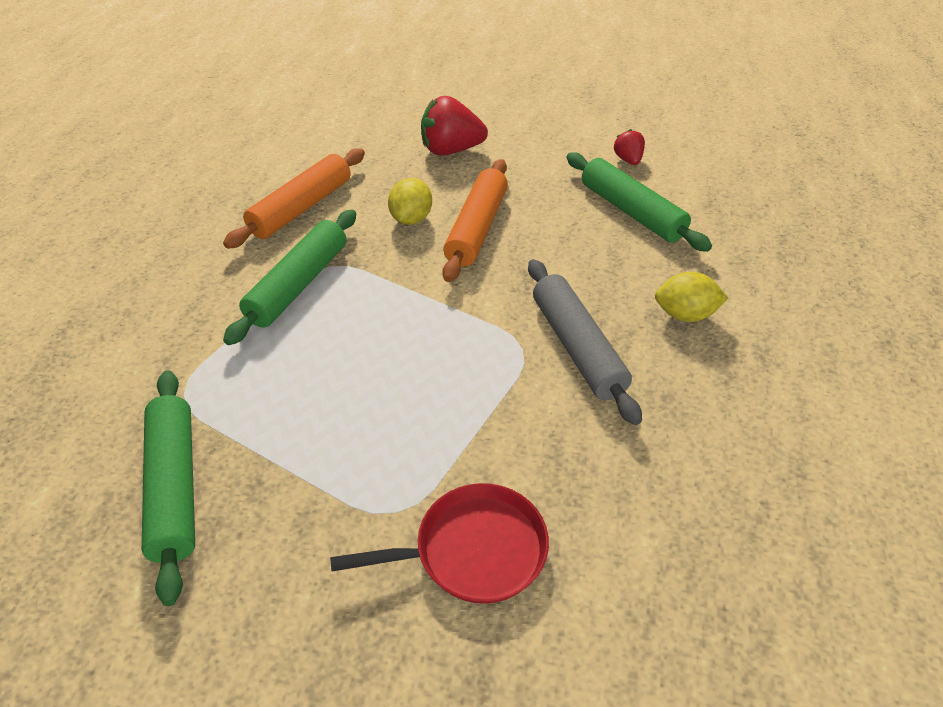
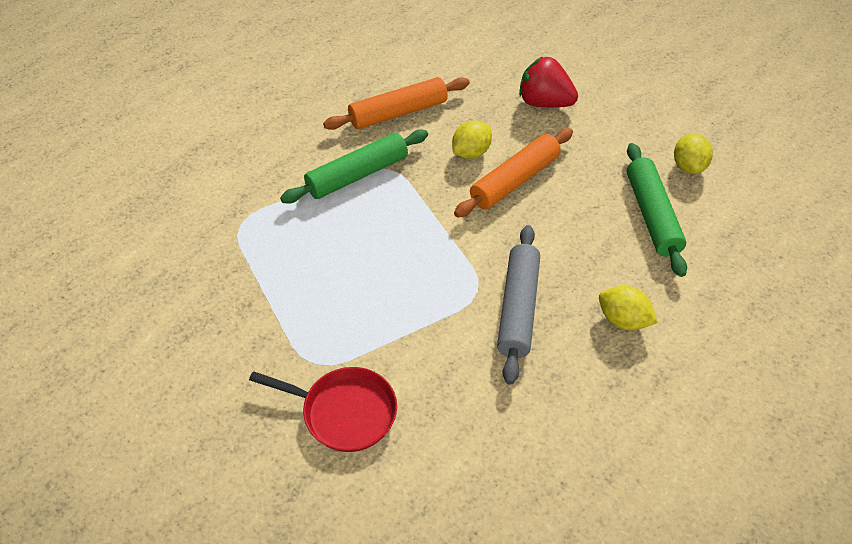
camera: 30 degrees right, 5 degrees up
green rolling pin [142,370,195,606] -> none
red strawberry [614,129,645,165] -> yellow lemon [674,133,713,174]

